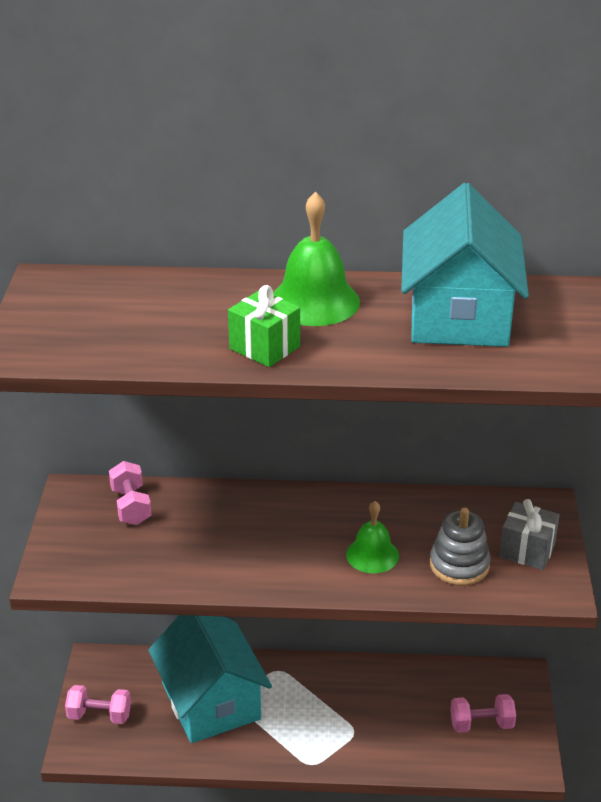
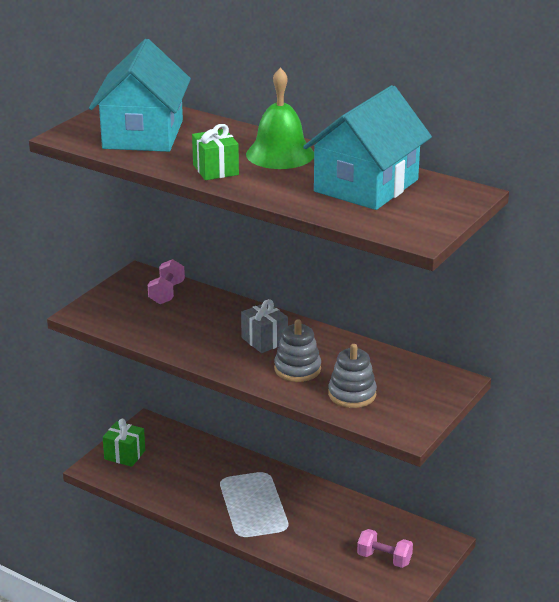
camera: 30 degrees right, 5 degrees down
pink dumbbell [65,685,131,724] -> green gift [103,419,145,467]
turquoise house [148,615,272,743] -> turquoise house moved to [89,39,191,152]
green bell [346,501,399,573] -> grey stacking toy [274,319,321,382]
grey gift [499,499,560,570] -> grey gift moved to [241,299,288,353]

